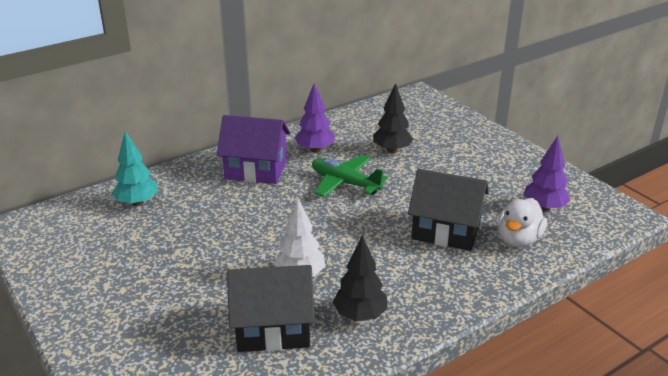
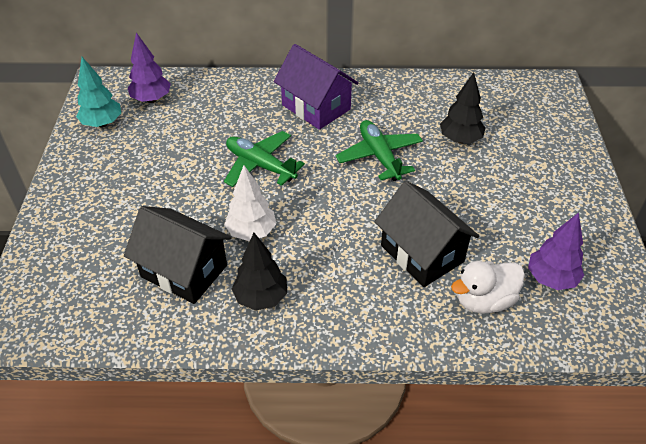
camera: 35 degrees right, 15 degrees up
turquoise tree [112,131,158,206] -> turquoise tree moved to [76,57,121,127]
purple tree [295,83,335,153] -> purple tree moved to [128,32,171,103]
none -> green plane [224,131,305,187]

